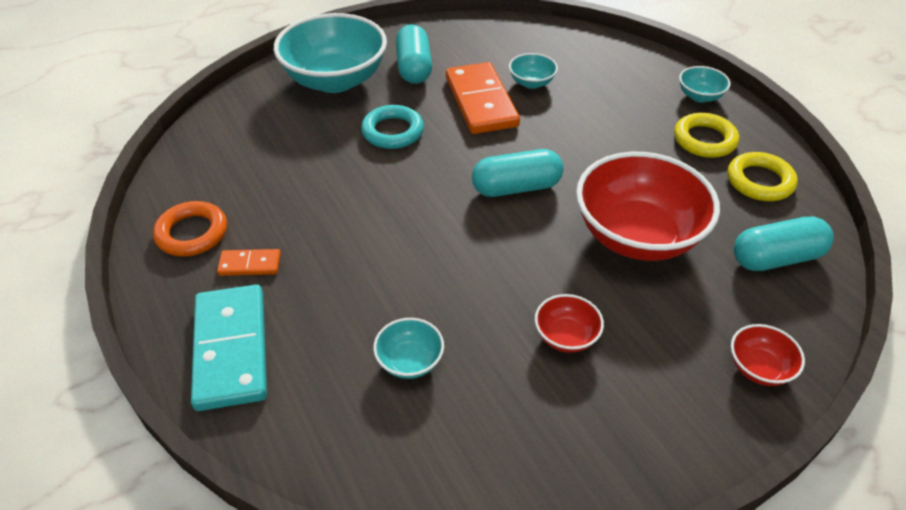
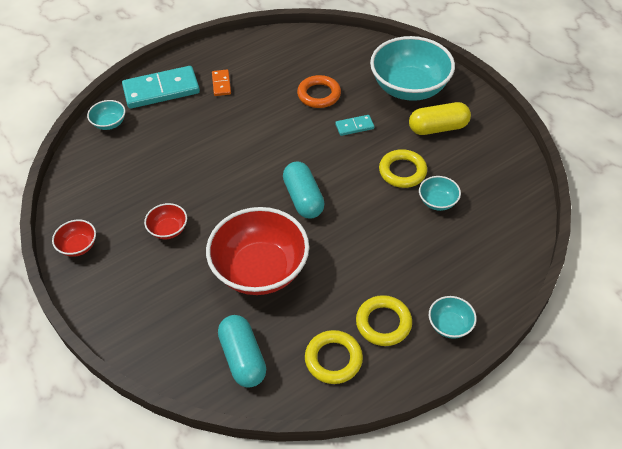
camera: 85 degrees right, 5 degrees up
orange ring [153,201,227,257] -> orange ring moved to [297,75,341,108]
turquoise ring [361,105,424,149] -> turquoise domino [335,115,374,136]
turquoise bowl [373,318,444,379] -> turquoise bowl moved to [87,100,125,130]
turquoise capsule [396,24,432,84] -> yellow capsule [409,102,471,135]
orange domino [446,62,520,134] -> yellow ring [379,149,427,188]
red bowl [731,324,805,386] -> red bowl moved to [52,220,96,257]

